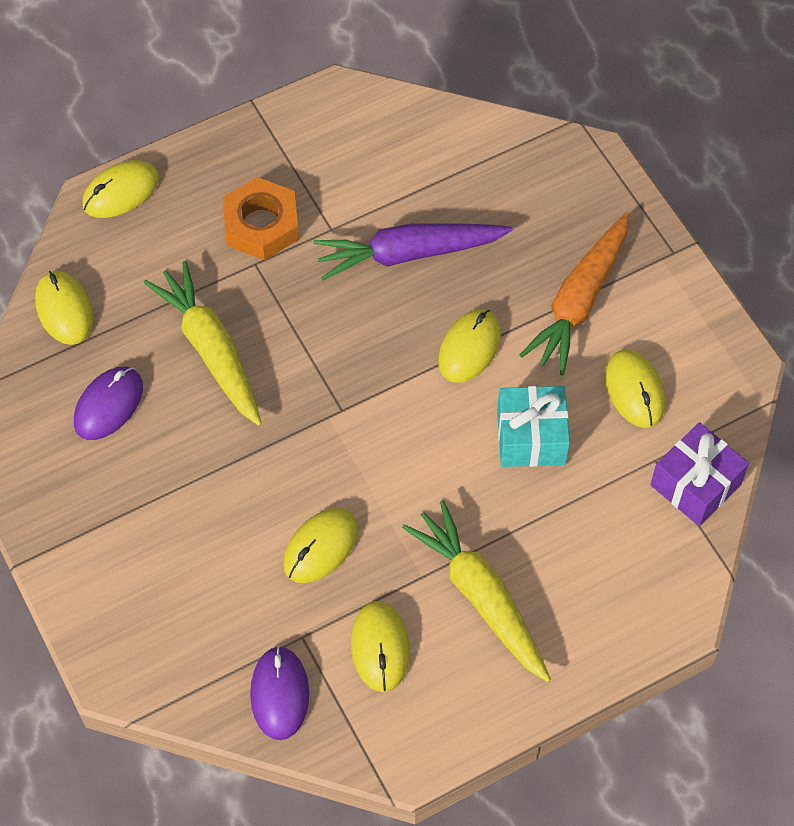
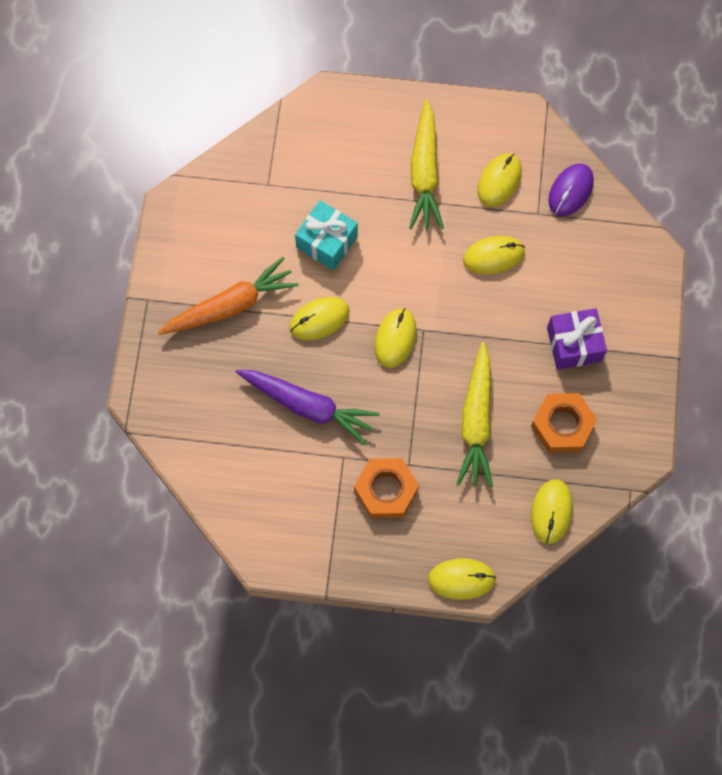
camera: 145 degrees left, 10 degrees up
purple mouse [74,367,143,440] -> orange nut [531,393,597,452]
yellow mouse [605,349,665,428] -> yellow mouse moved to [374,308,416,368]
purple gift [650,422,749,526] -> purple gift moved to [547,308,607,370]

